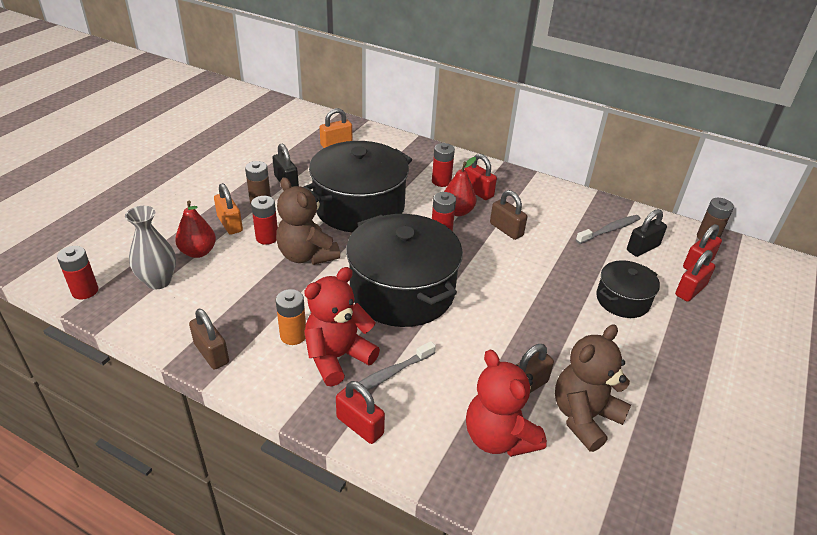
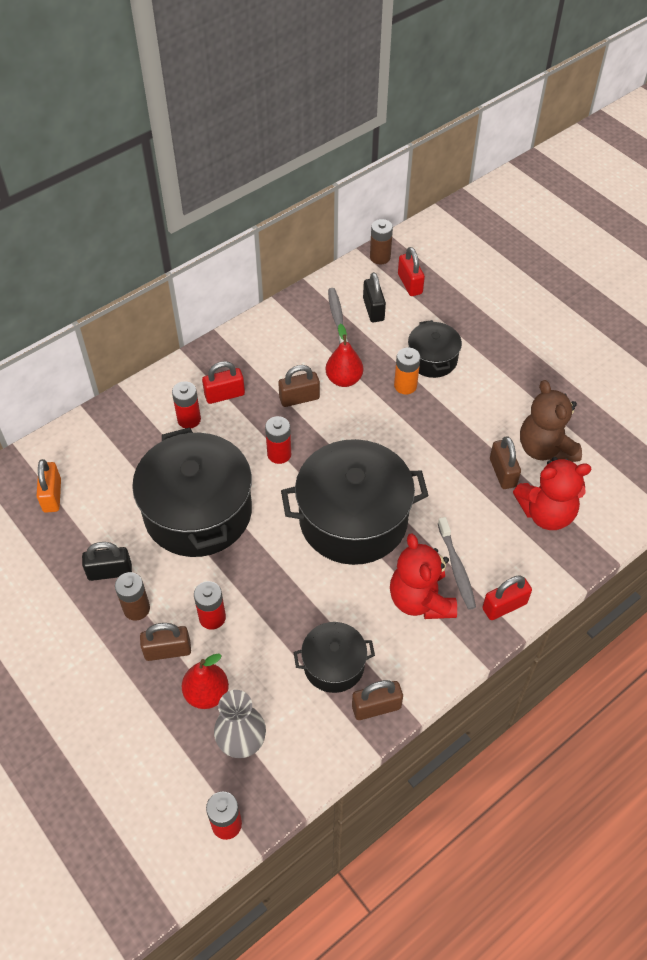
camera: 65 degrees left, 15 degrees up
orange padlock [214,183,243,235] -> brown padlock [140,623,191,661]
brown teddy bear [276,177,340,265] -> none
orange battery [276,289,306,345] -> orange battery moved to [394,348,421,394]
red pear [444,157,476,216] -> red pear moved to [326,324,363,387]
red padlock [675,250,715,302] -> none
none -> black pot [294,622,375,693]

